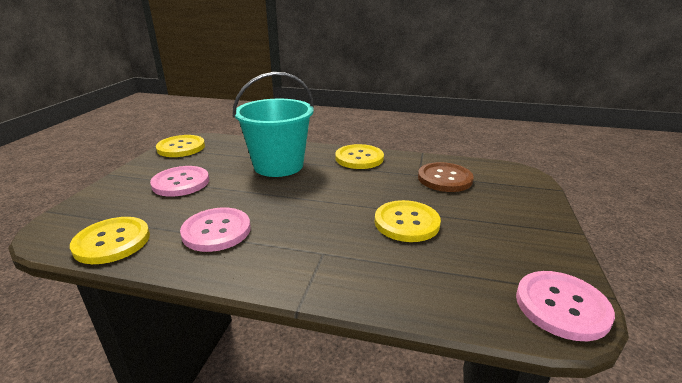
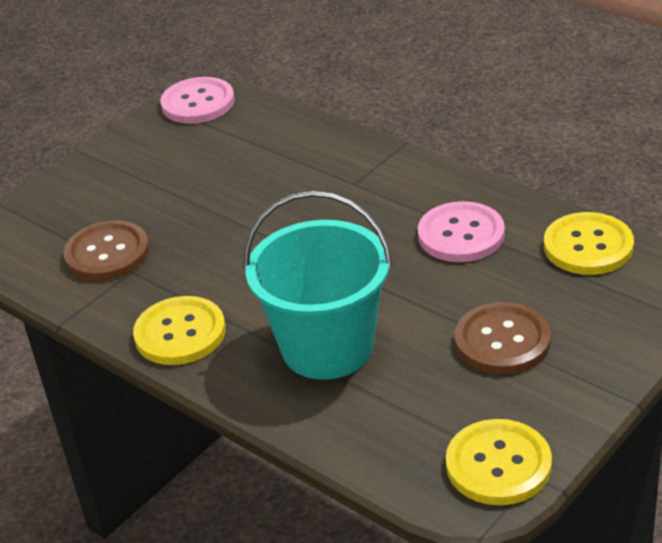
camera: 150 degrees left, 10 degrees up
pink button [150,166,209,197] -> brown button [455,302,551,374]
yellow button [375,200,441,242] -> none

